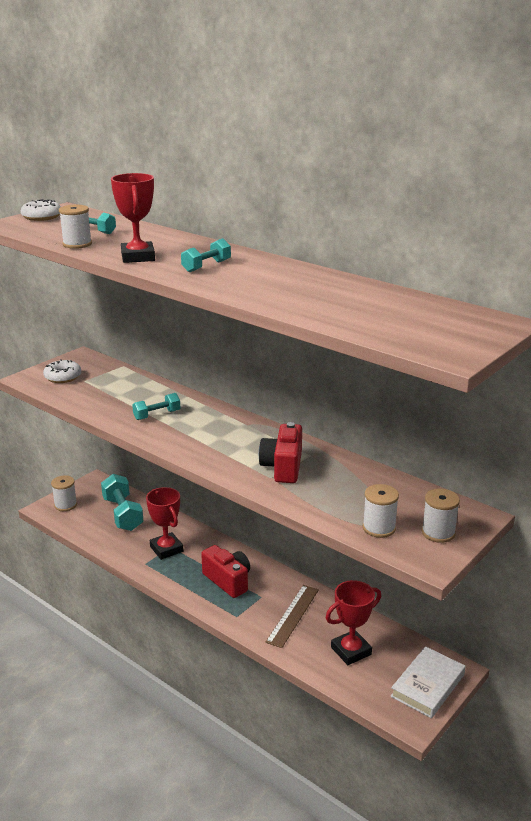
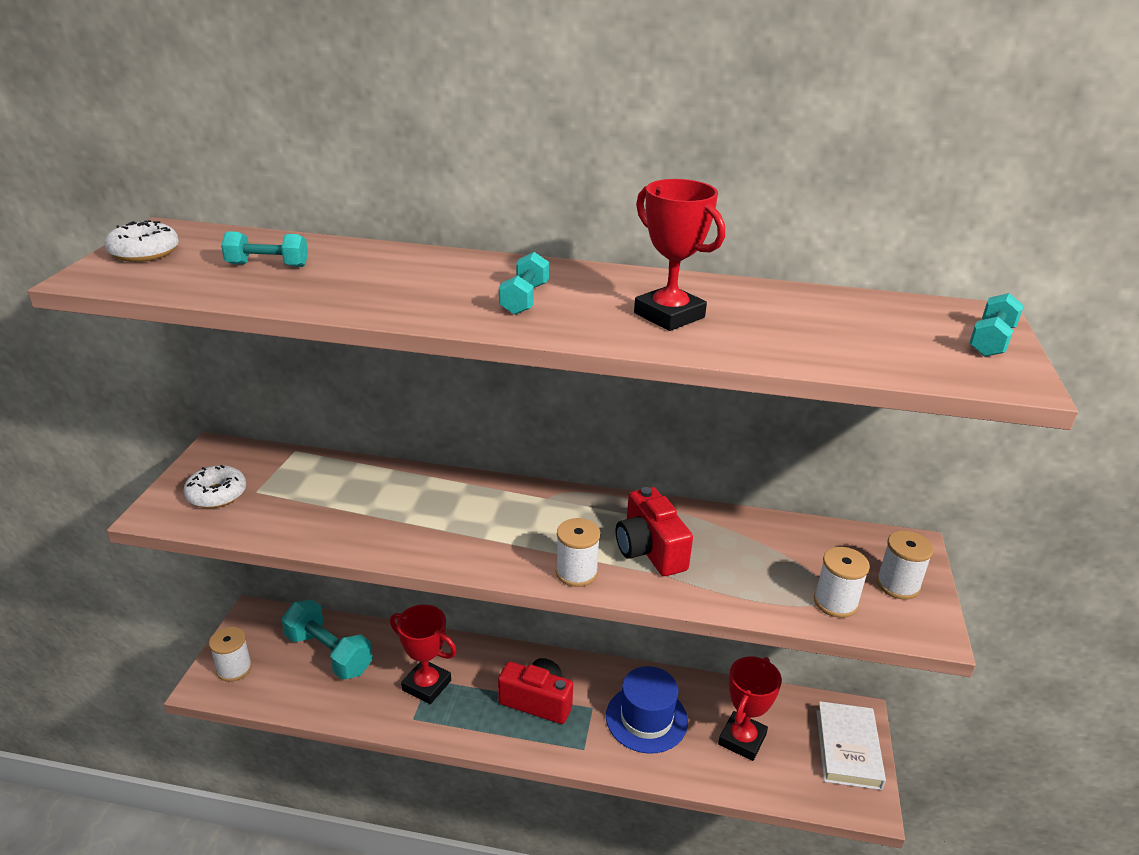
camera: 30 degrees left, 5 degrees up
white spool [59,205,92,249] -> white spool moved to [556,518,601,587]
red trophy [111,173,155,263] -> red trophy moved to [634,179,725,331]
turquoise dumbbell [132,393,180,420] -> turquoise dumbbell moved to [969,293,1024,357]
brown ruler [266,585,319,648] -> blue hat [606,666,688,754]

